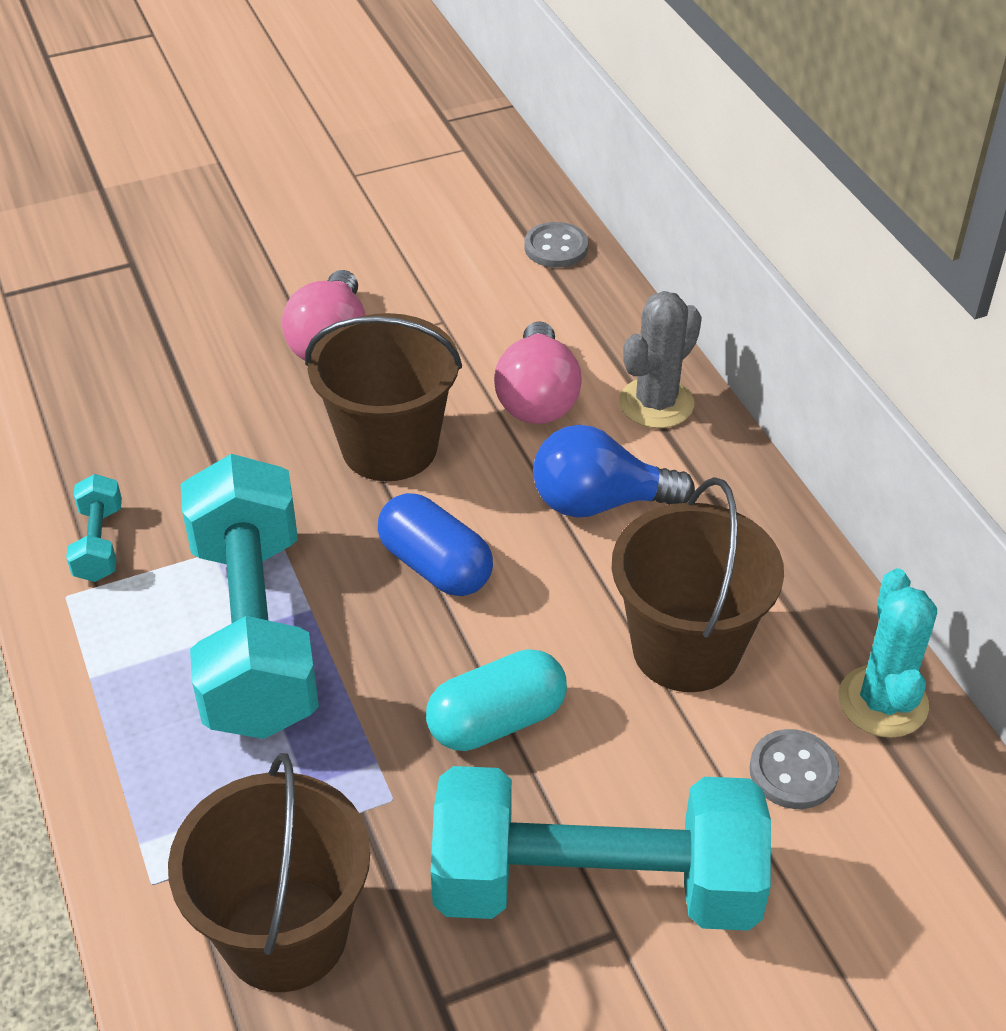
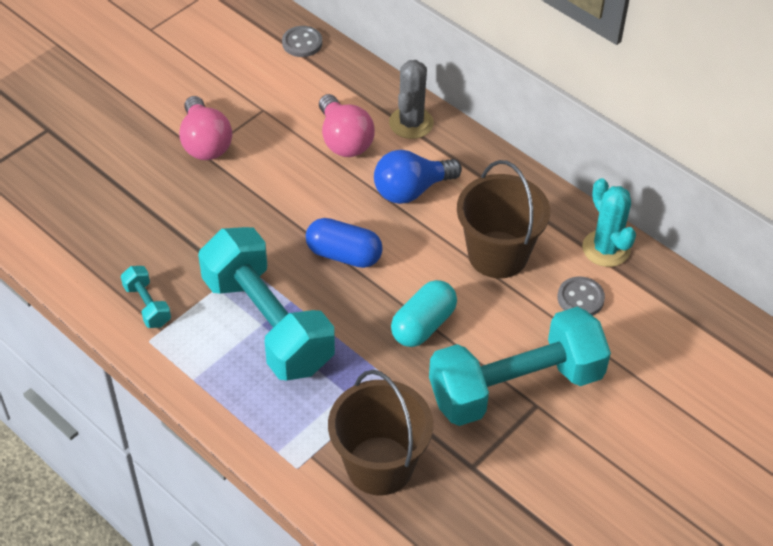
camera: 25 degrees left, 5 degrees up
brown bucket [305,313,462,481] -> none

